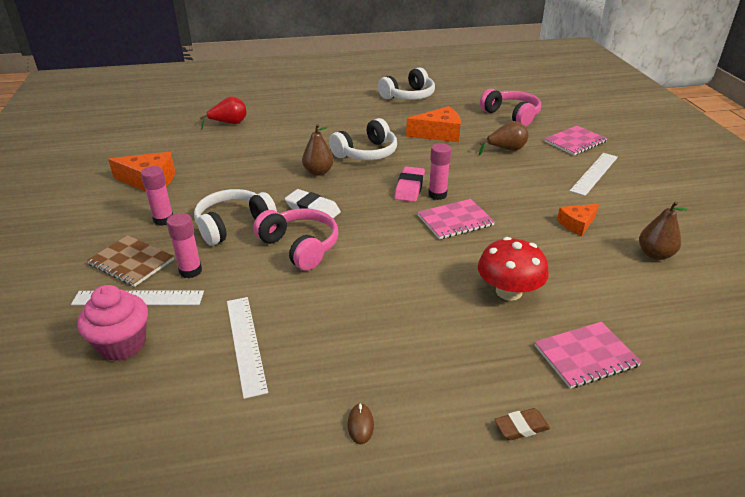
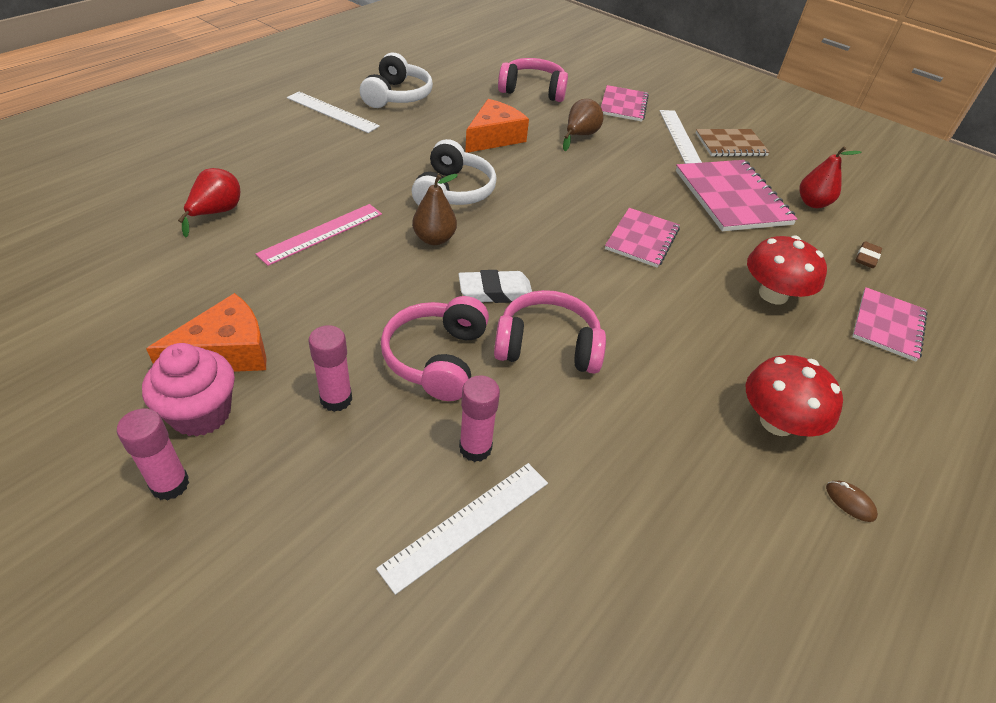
camera: 45 degrees left, 10 degrees up
pink cupcake [77,285,148,361] -> pink cupcake moved to [142,343,235,437]
brown notebook [87,235,174,287] -> brown notebook moved to [696,129,770,157]
white headphones [194,189,277,246] -> pink headphones [381,296,489,401]
white ruler [227,297,268,399] -> white ruler moved to [287,92,380,133]
pink eraser [394,166,425,202] -> none
pink glue stick [428,143,451,200] -> pink glue stick moved to [117,409,189,501]
brown eraser [494,408,550,440] -> brown eraser moved to [855,241,882,268]
orange cheese [557,204,599,236] -> pink notebook [676,160,797,231]
brown pear [639,201,688,260] -> red pear [799,146,862,208]
none -> pink ruler [256,204,382,266]
none -> red mushroom [746,355,843,437]

